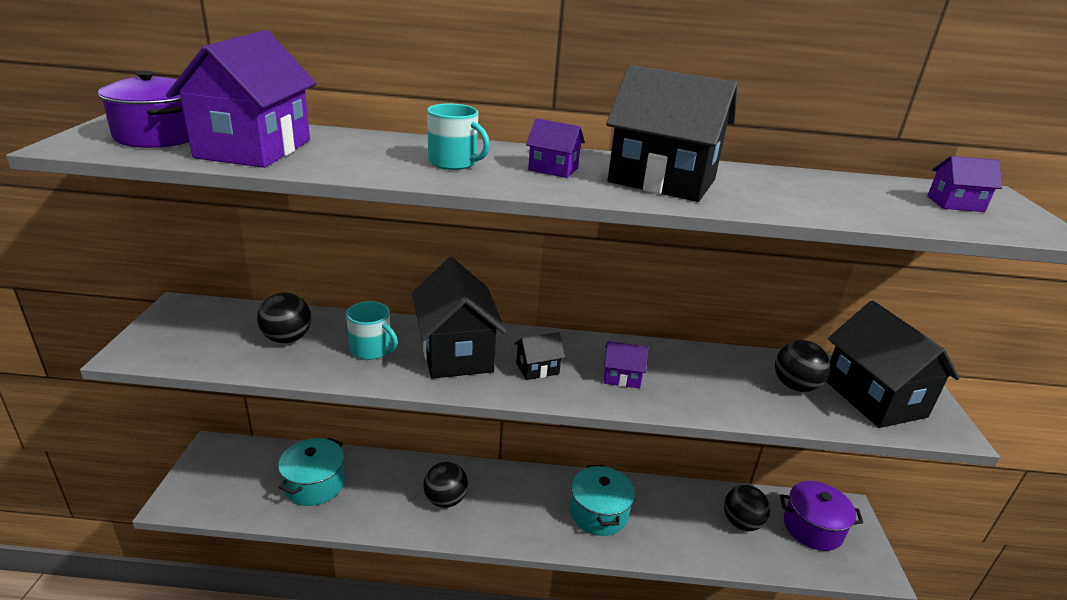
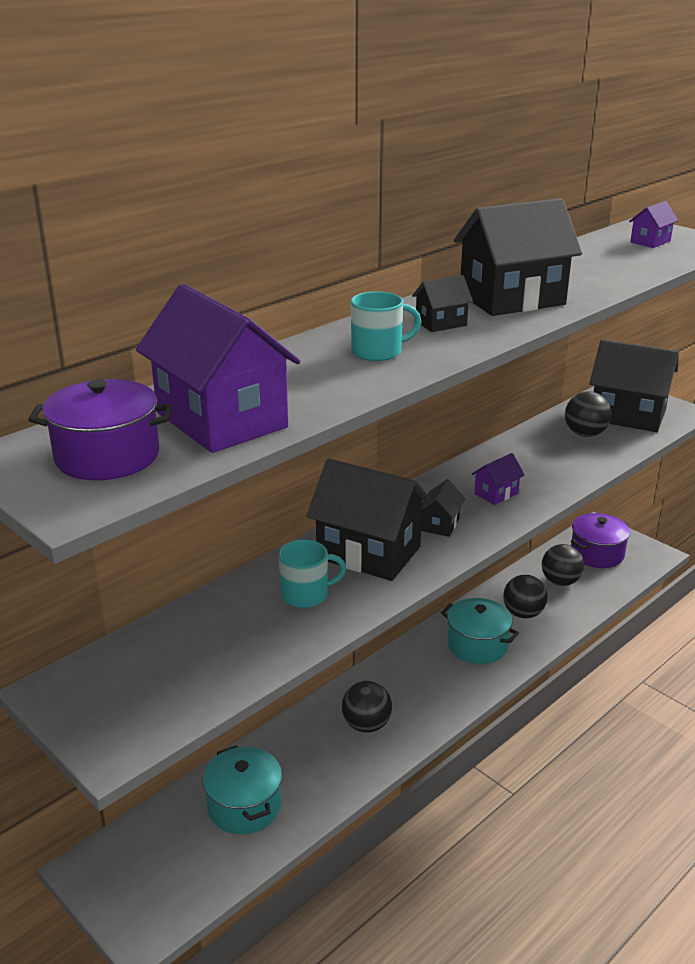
camera: 45 degrees left, 0 degrees up
black ball [257,293,311,343] -> black ball moved to [503,575,548,618]
purple house [526,118,585,178] -> black house [412,275,473,332]

